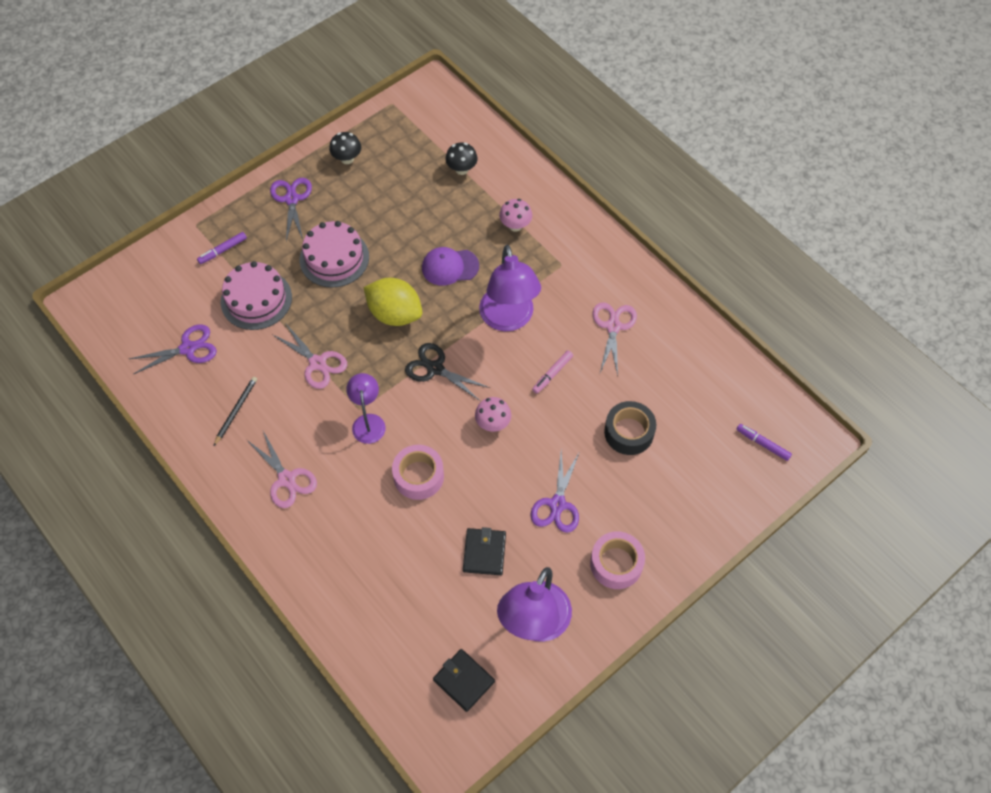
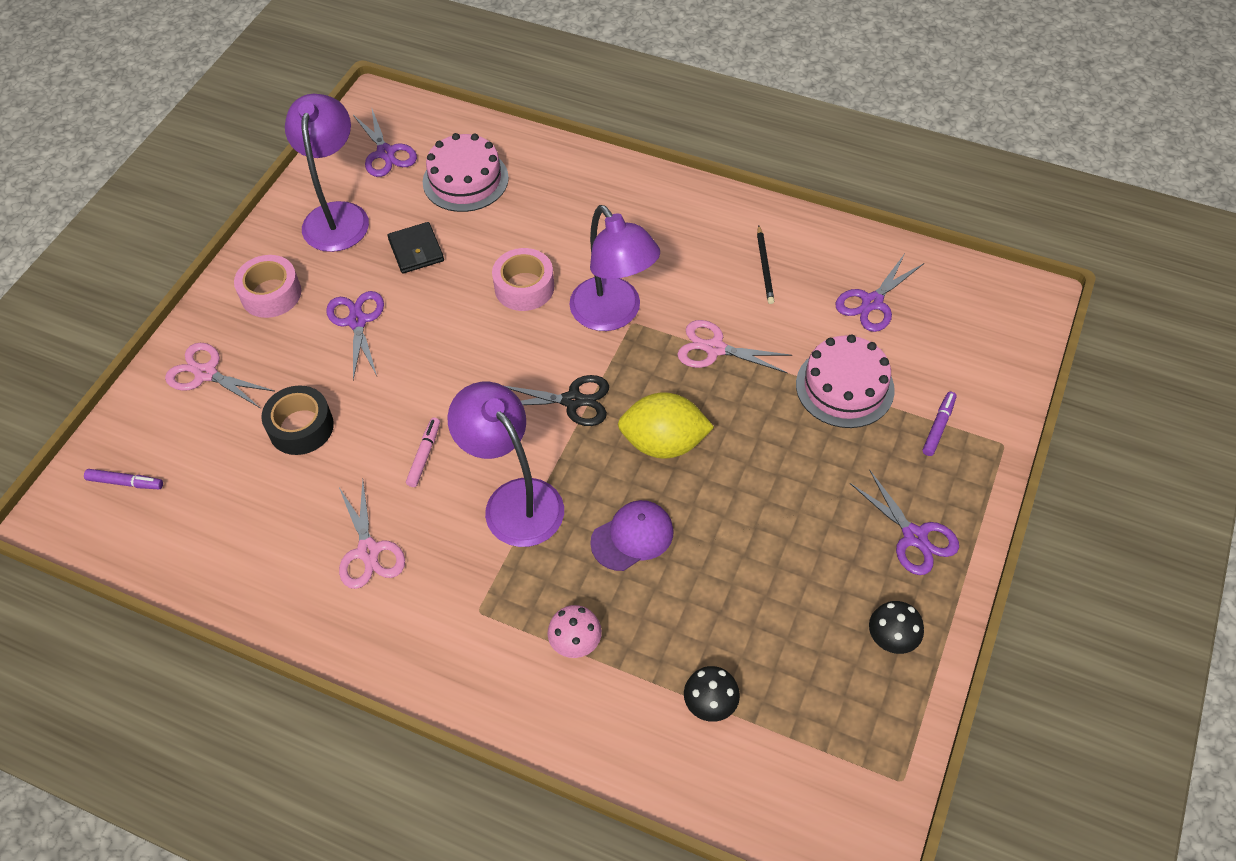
camera: 155 degrees right, 5 degrees down
pink scissors [247,431,317,508] -> pink scissors moved to [165,343,274,408]
pink cake [300,221,369,288] -> pink cake moved to [423,133,509,212]
purple lamp [346,373,386,444] -> purple lamp [569,205,660,331], size x1.72
black wallet [433,649,495,712] -> purple scissors [353,109,417,177]
pink mushroom [475,397,511,432] -> none

